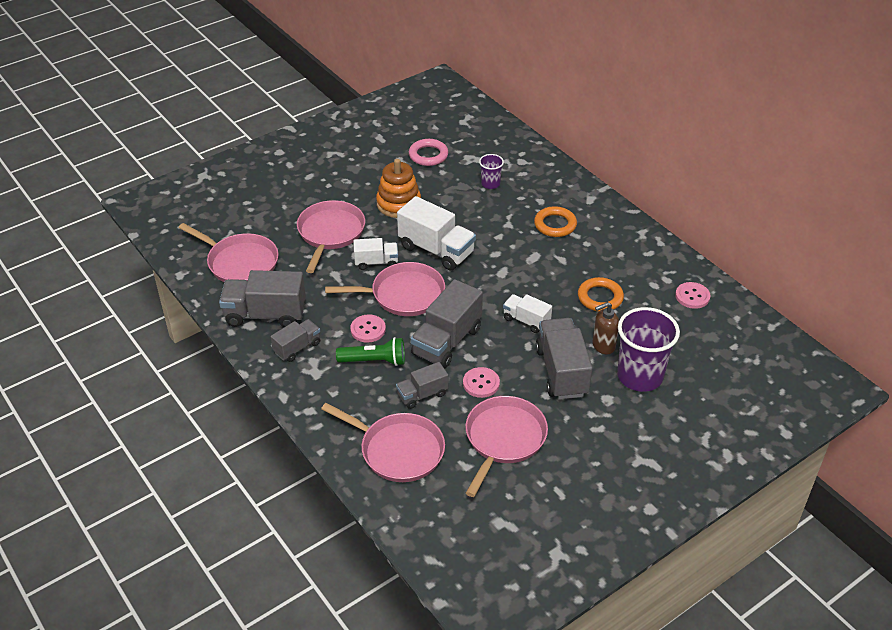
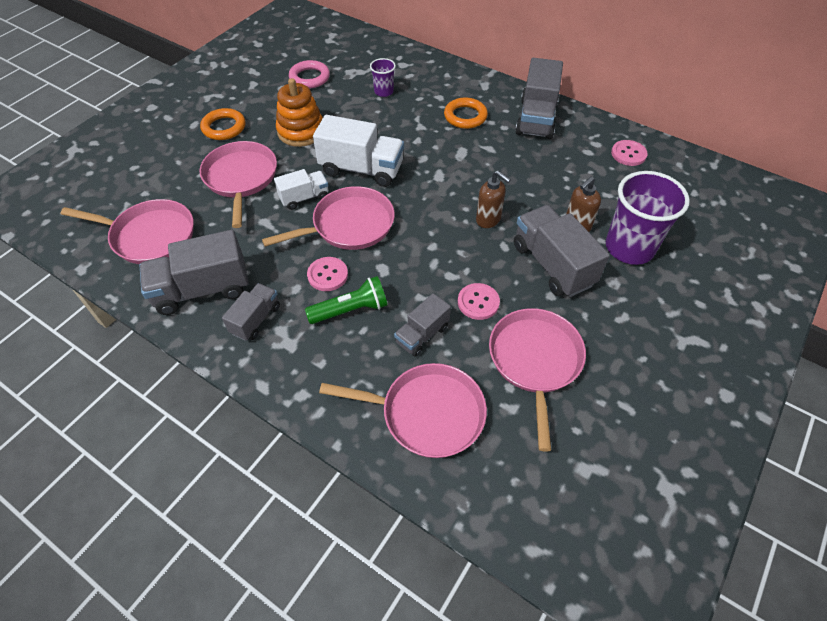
camera: 20 degrees left, 10 degrees up
grey truck [411,279,483,369] -> grey truck moved to [515,58,563,139]
white truck [503,294,552,333] -> brown soap dispenser [476,170,511,228]
orange ring [578,277,624,312] -> orange ring moved to [200,108,246,140]

